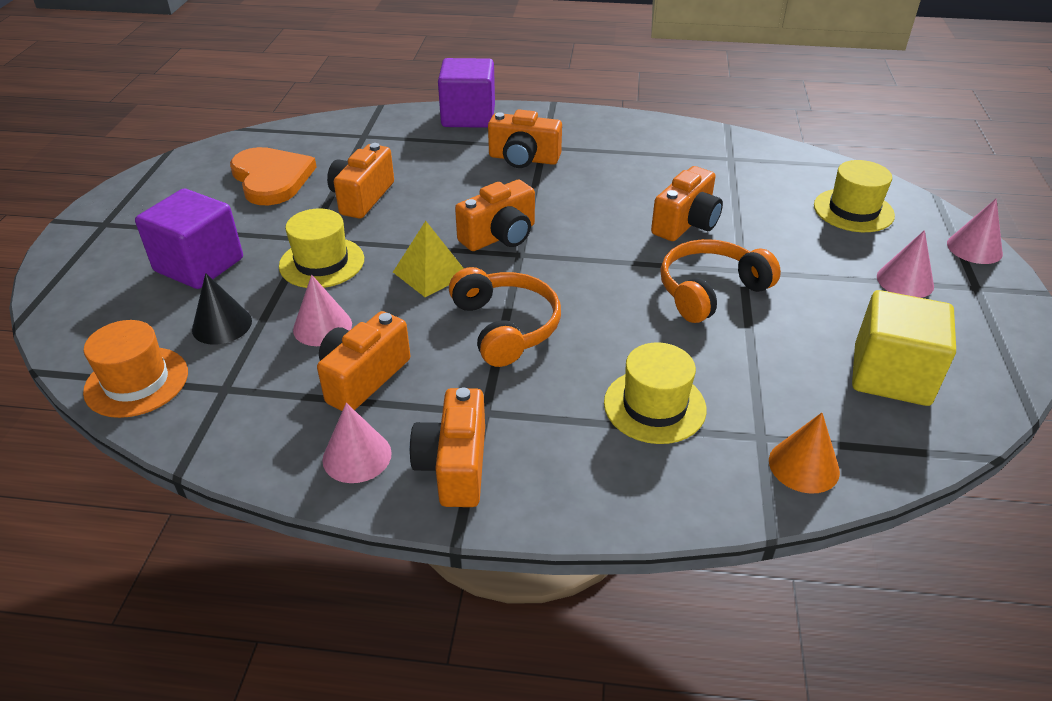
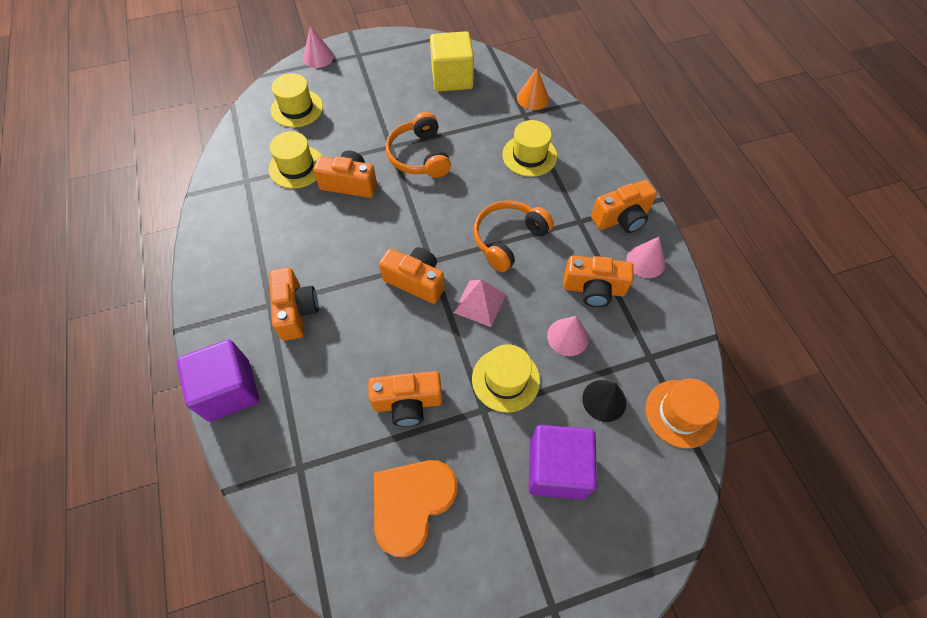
camera: 115 degrees left, 20 degrees up
yellow pyramid [393,221,464,297] -> pink pyramid [454,280,506,327]
orange headphones [660,239,781,323] -> orange headphones turned 45 degrees clockwise [386,112,451,178]
pink cone [877,230,934,298] -> none
none -> yellow hat [269,131,322,189]

